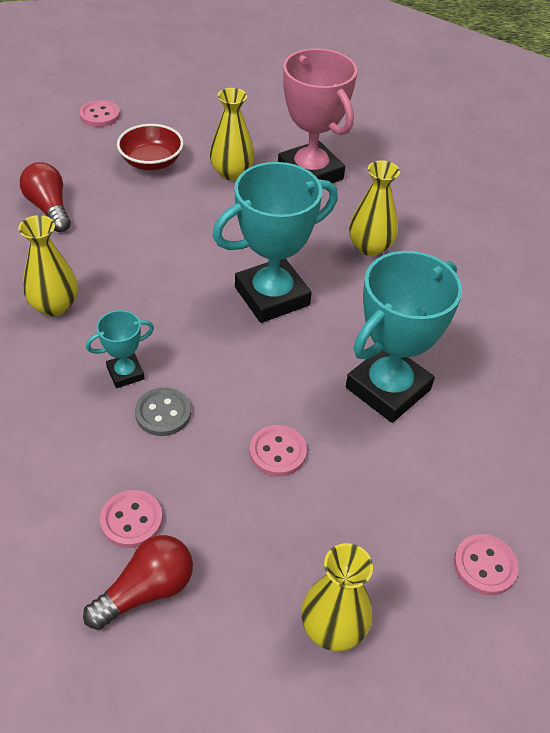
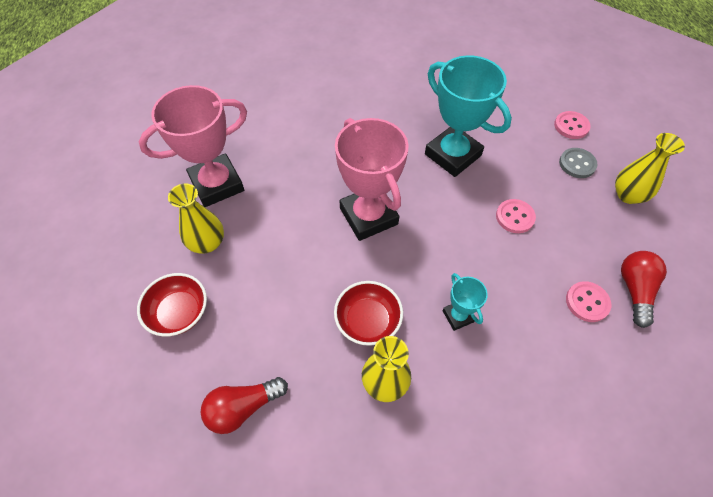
camera: 85 degrees left, 10 degrees up
pink button [79,100,120,127] -> none
red light bulb [83,535,193,630] -> red light bulb turned 45 degrees clockwise [621,251,667,328]
grey button [135,387,191,436] -> grey button moved to [559,148,598,178]
turquoise trophy [213,162,338,323] -> pink trophy [335,118,409,241]
yellow vase [349,160,400,256] -> none
none -> red bowl [334,281,403,346]

